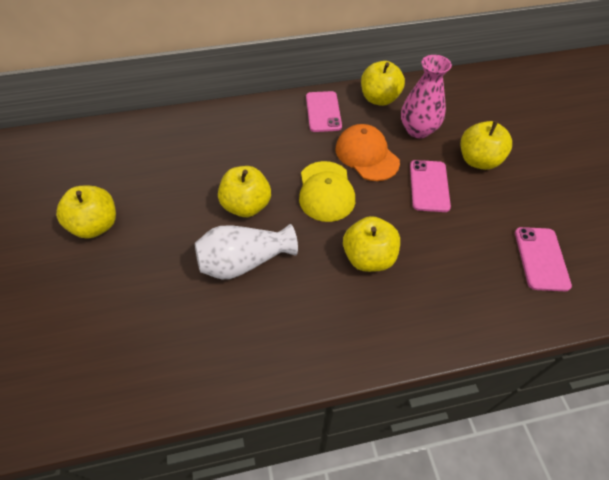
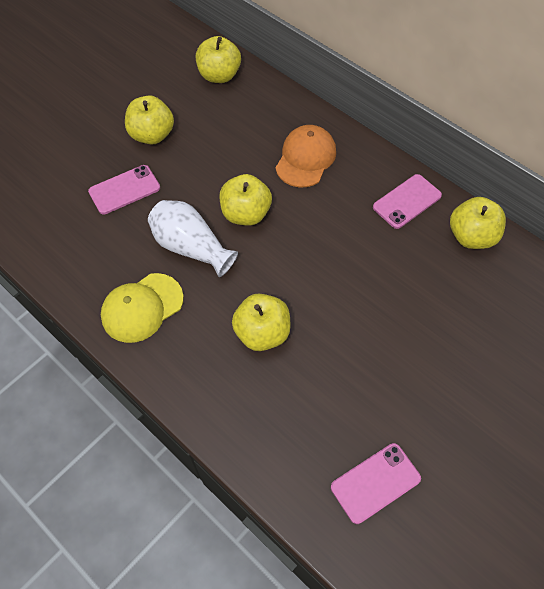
camera: 55 degrees right, 5 degrees up
yellow cap [299,161,355,222] -> yellow cap moved to [101,273,184,343]
orange cap [335,124,400,181] -> orange cap moved to [275,125,336,187]
pink vase [401,55,452,138] -> none
pink phone [410,160,451,212] -> pink phone moved to [88,165,160,214]
yellow apple [461,121,512,170] -> yellow apple moved to [196,36,241,83]

